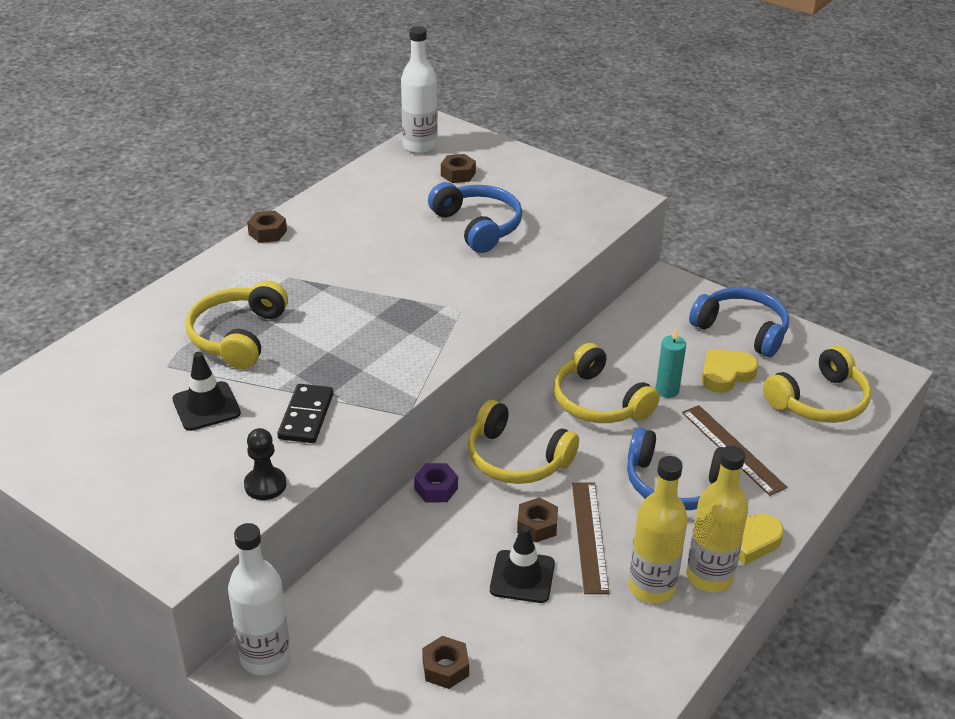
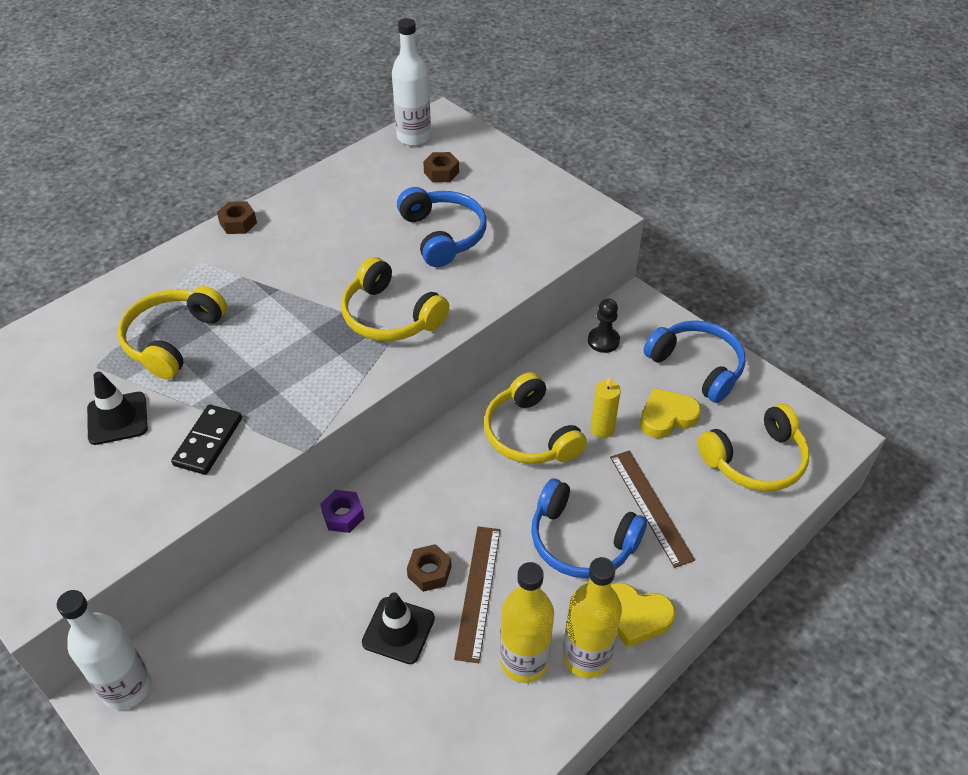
camera: 10 degrees right, 10 degrees up
black pawn [244,428,286,500] -> black pawn moved to [588,298,620,353]
brown nut [422,636,469,689] -> none
yellow headphones [468,400,579,484] -> yellow headphones moved to [341,257,449,341]
turquoise candle [656,328,686,398] -> yellow candle [590,377,621,438]

